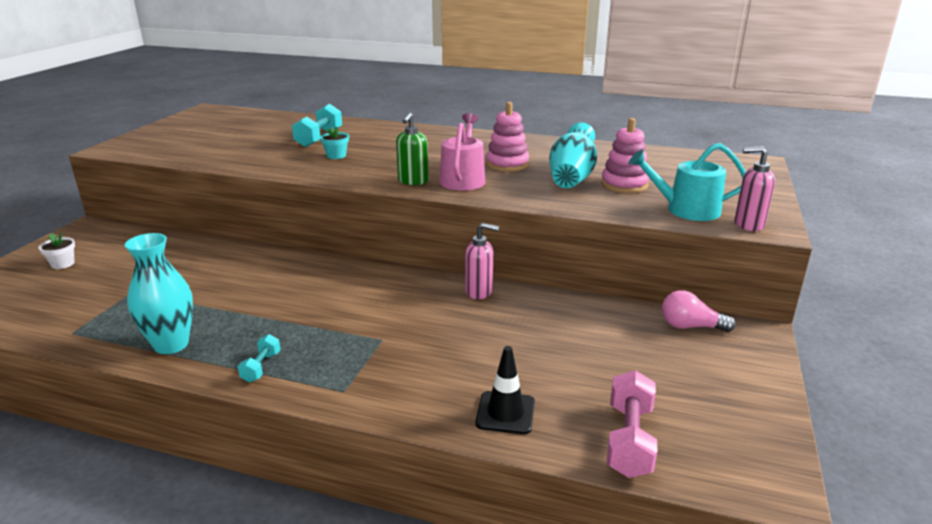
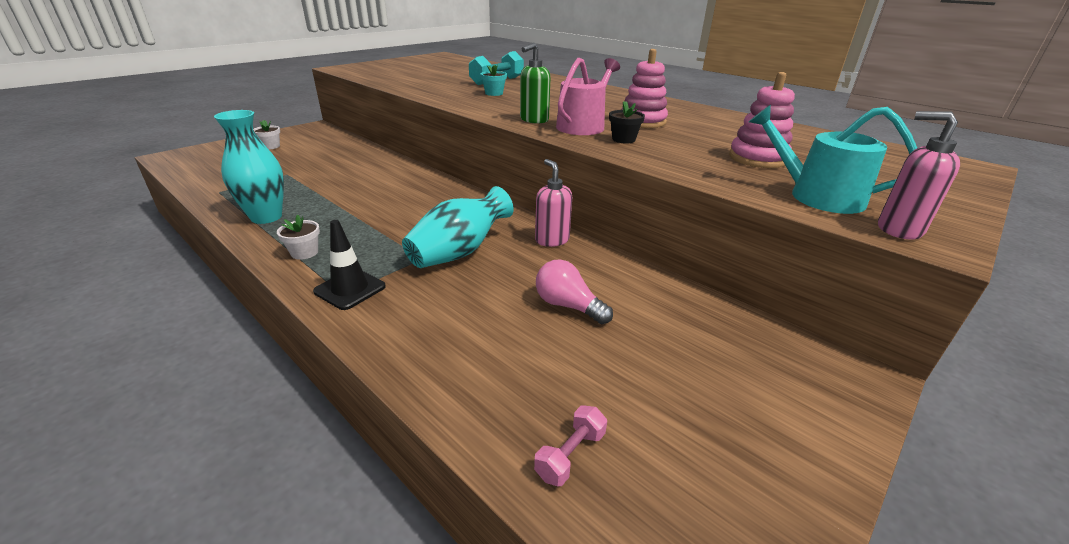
camera: 25 degrees right, 5 degrees up
turquoise dumbbell [238,334,281,382] -> white flower pot [277,215,320,260]
pink soap dispenser [465,223,499,299] -> pink soap dispenser turned 150 degrees counterclockwise [535,159,572,247]
black traffic cone [475,346,535,434] -> black traffic cone moved to [313,220,386,310]
turquoise vase [549,122,597,188] -> turquoise vase moved to [402,186,514,268]
pink dumbbell [607,370,657,478] -> pink dumbbell [534,406,607,486], size x0.56
pink light bulb [662,290,736,332] -> pink light bulb moved to [536,260,613,324]
none -> black flower pot [609,101,645,143]

